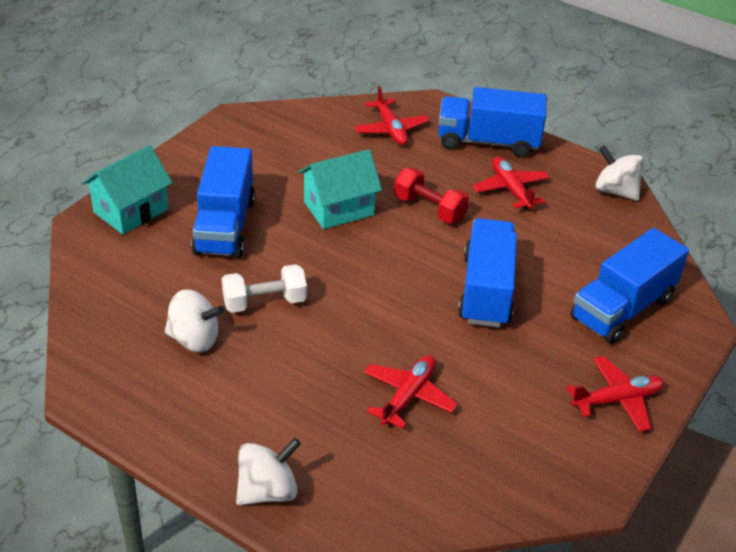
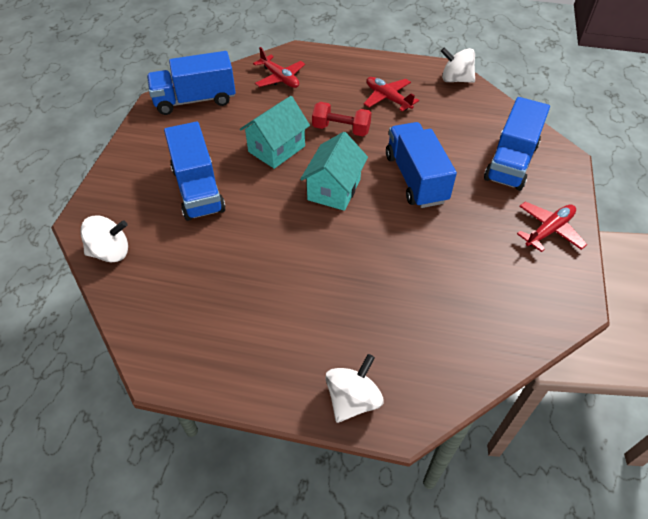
camera: 20 degrees left, 10 degrees up
turquoise house [82,145,173,234] -> turquoise house moved to [300,132,368,211]
white spinning top [164,289,224,352] -> white spinning top moved to [80,216,128,263]
white dumbbell [222,264,307,313] -> none
red plane [364,355,458,429] -> none
blue truck [438,87,547,157] -> blue truck moved to [147,51,236,115]

